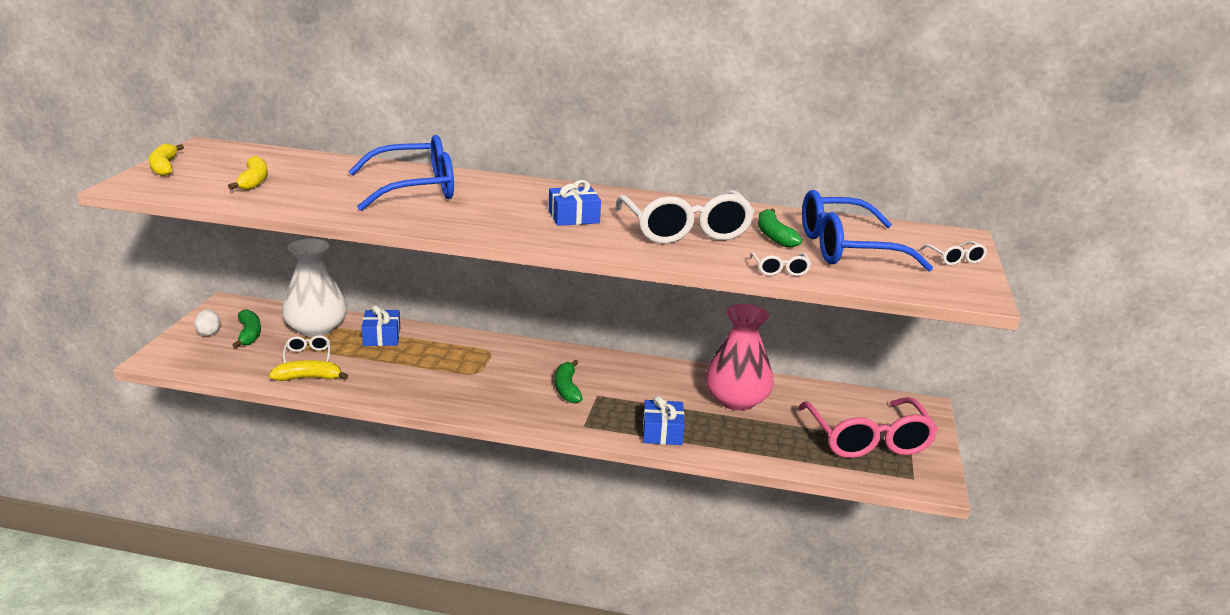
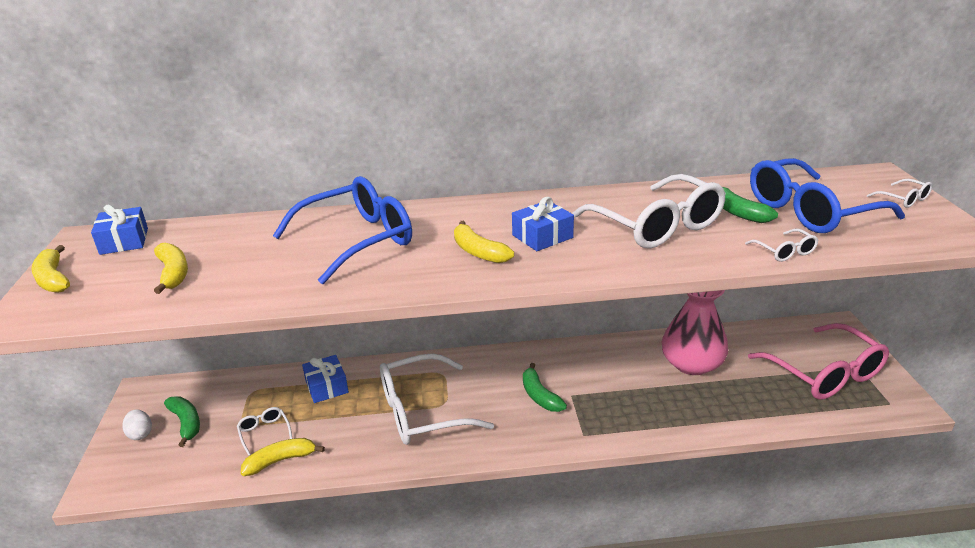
camera: 15 degrees left, 5 degrees up
white vase [282,239,347,337] -> none
blue gift [643,396,685,445] -> blue gift moved to [91,205,148,255]
none -> white glasses [380,353,494,445]
none -> yellow banana [454,221,514,263]

